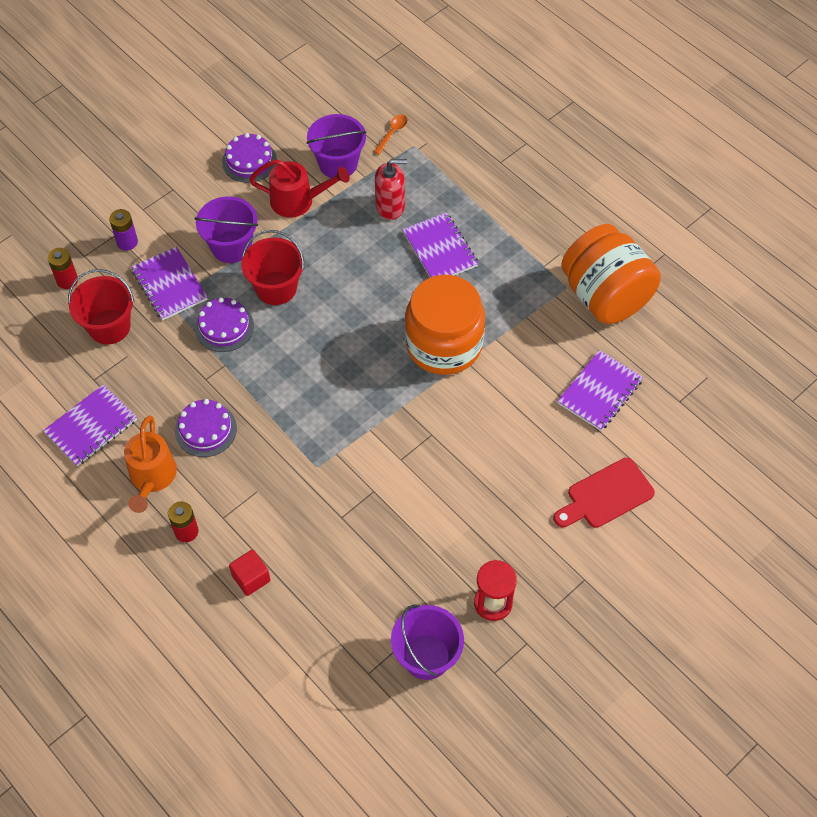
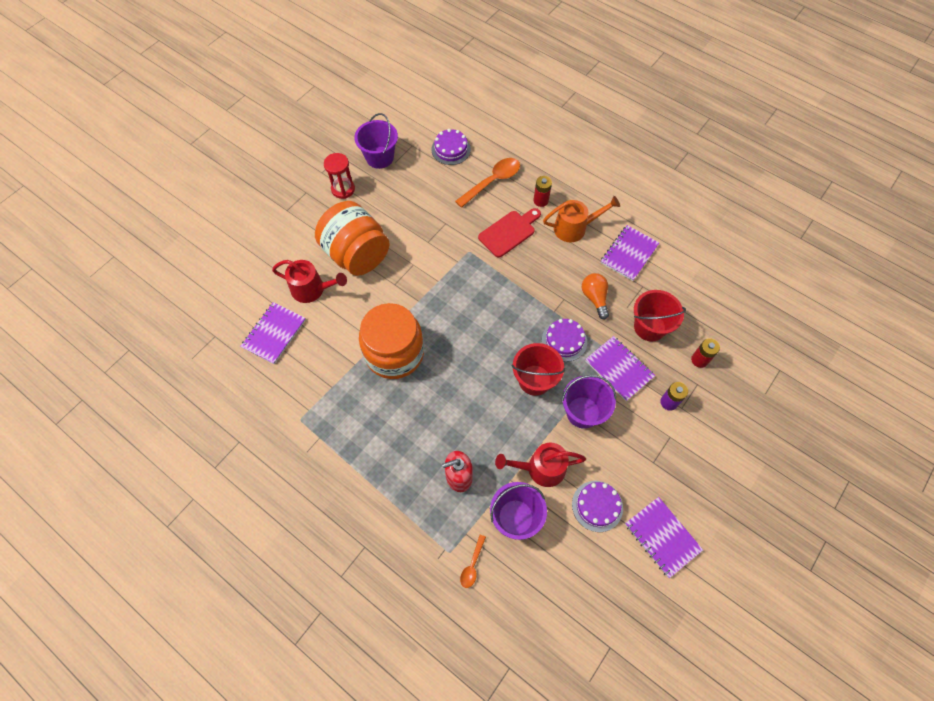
camera: 170 degrees right, 5 degrees up
orange watering can [124,416,177,513] -> orange watering can turned 90 degrees clockwise [543,196,620,242]
purple cake [175,399,237,457] -> purple cake moved to [432,129,471,165]
red cube [229,549,270,596] -> orange spoon [455,158,520,208]
purple notebook [402,212,478,278] -> purple notebook moved to [625,497,703,578]
red cutting board [554,458,655,528] -> red cutting board moved to [478,208,541,258]
orange jar [561,224,661,324] -> orange jar moved to [315,201,390,276]
none -> red watering can [272,260,347,303]
none -> orange light bulb [582,273,609,319]

